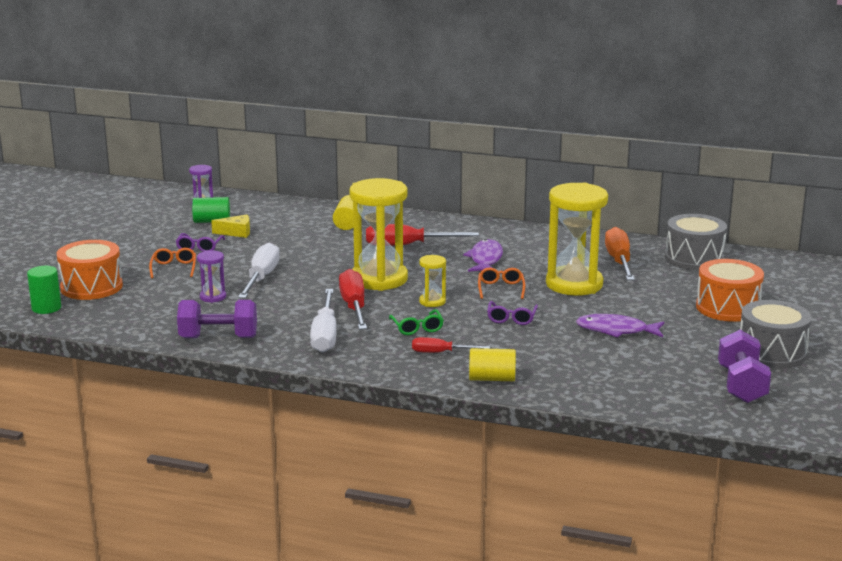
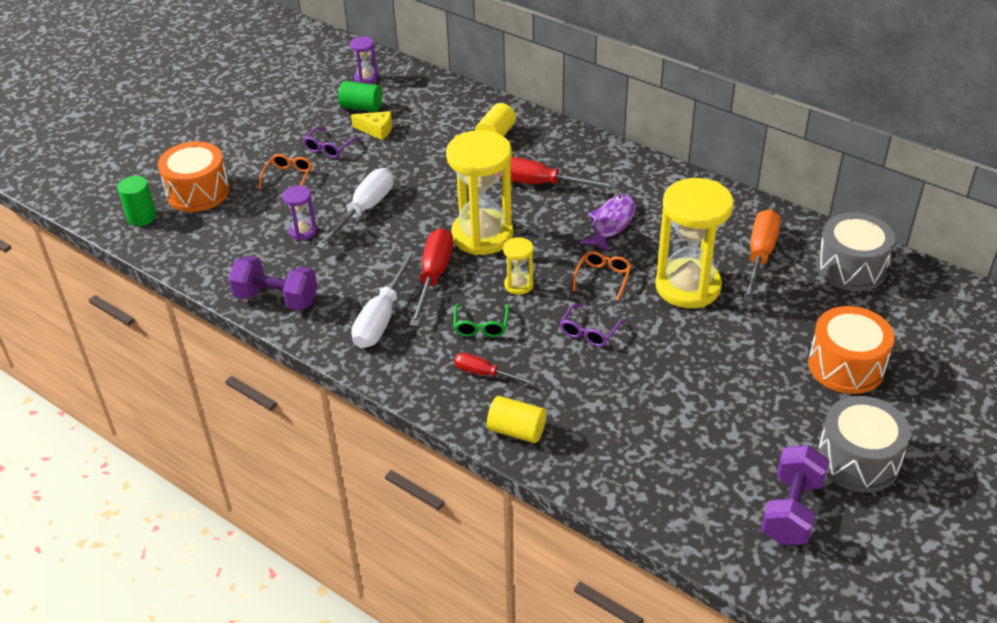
camera: 20 degrees right, 20 degrees up
purple fish [576,314,664,338] -> none

